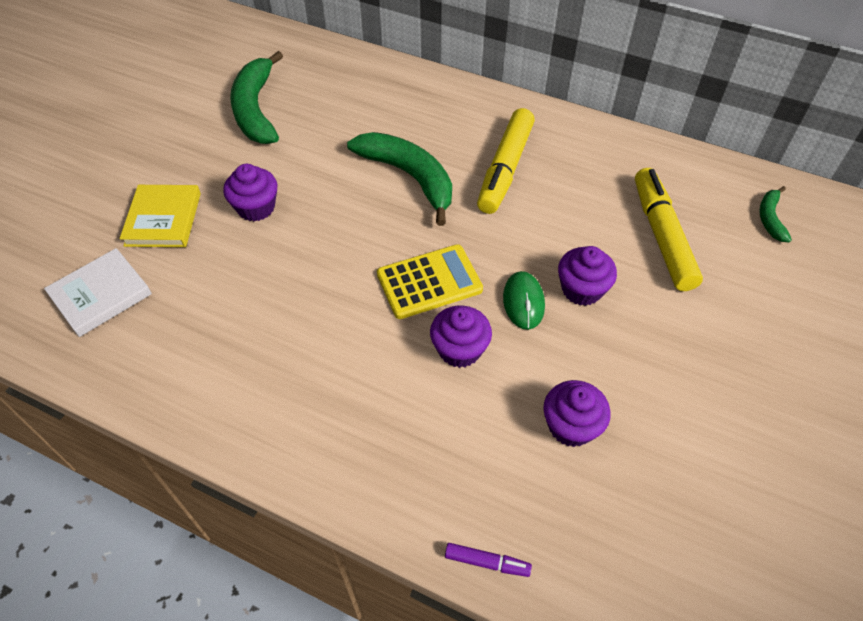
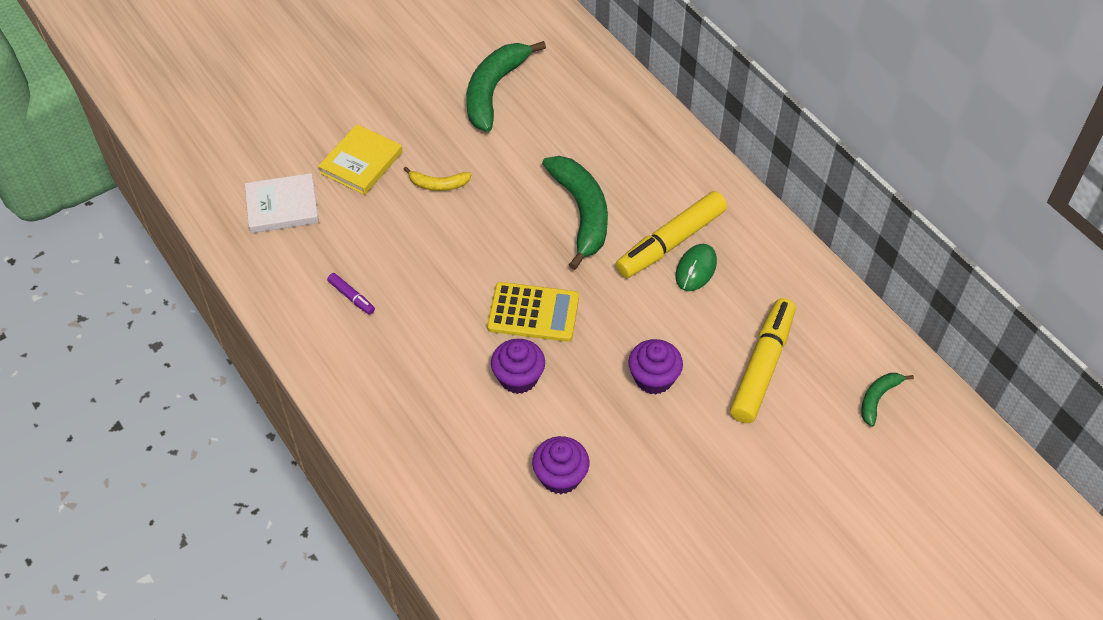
camera: 30 degrees right, 0 degrees up
purple cupcake [223,164,277,222] -> yellow banana [404,167,471,191]
purple marker [445,543,532,577] -> purple marker moved to [327,273,375,315]
green mouse [503,271,545,330] -> green mouse moved to [675,244,717,291]

